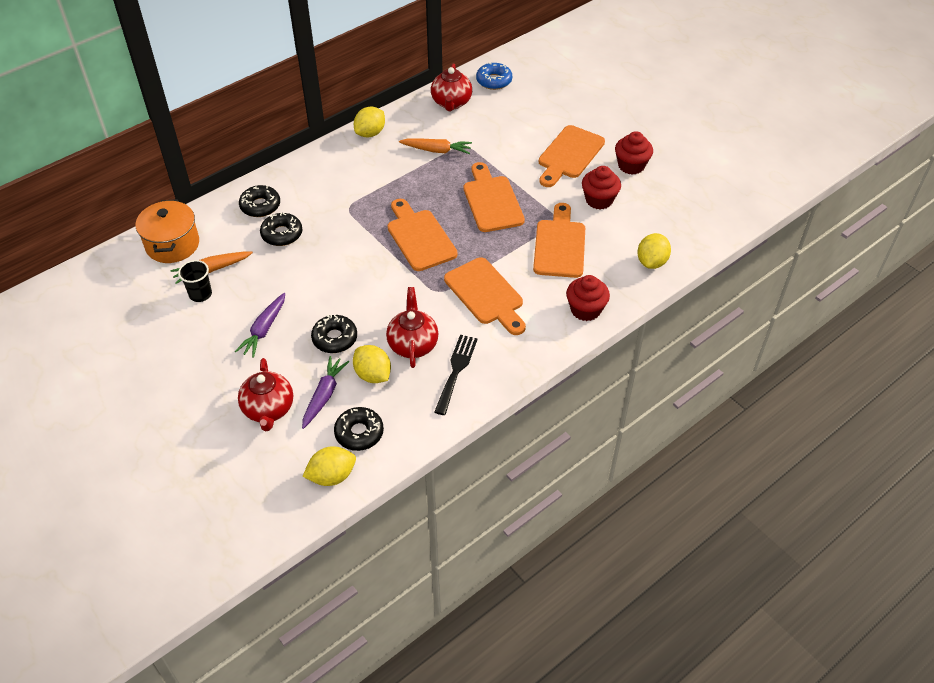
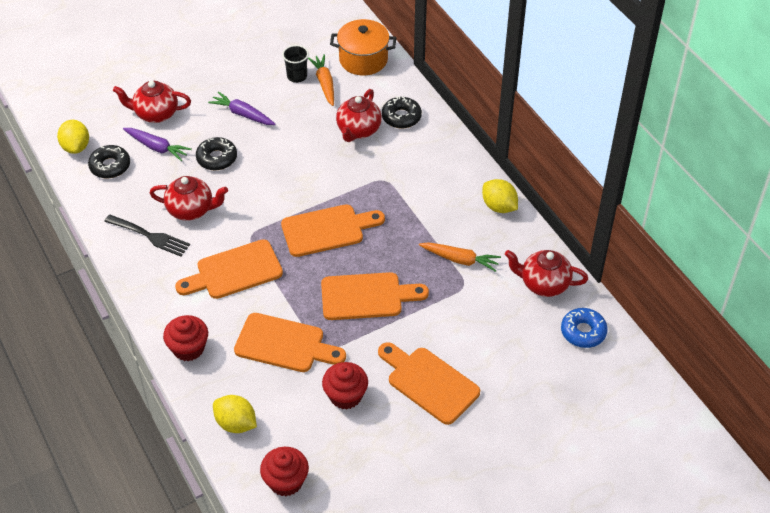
camera: 100 degrees right, 0 degrees up
black donut [260,213,302,246] -> red teapot [336,89,382,142]
yellow lemon [353,345,391,383] -> none
orange carrot [399,138,472,154] -> orange carrot turned 90 degrees counterclockwise [419,242,501,272]
red cupcake [615,131,653,175] -> red cupcake moved to [260,447,309,496]

